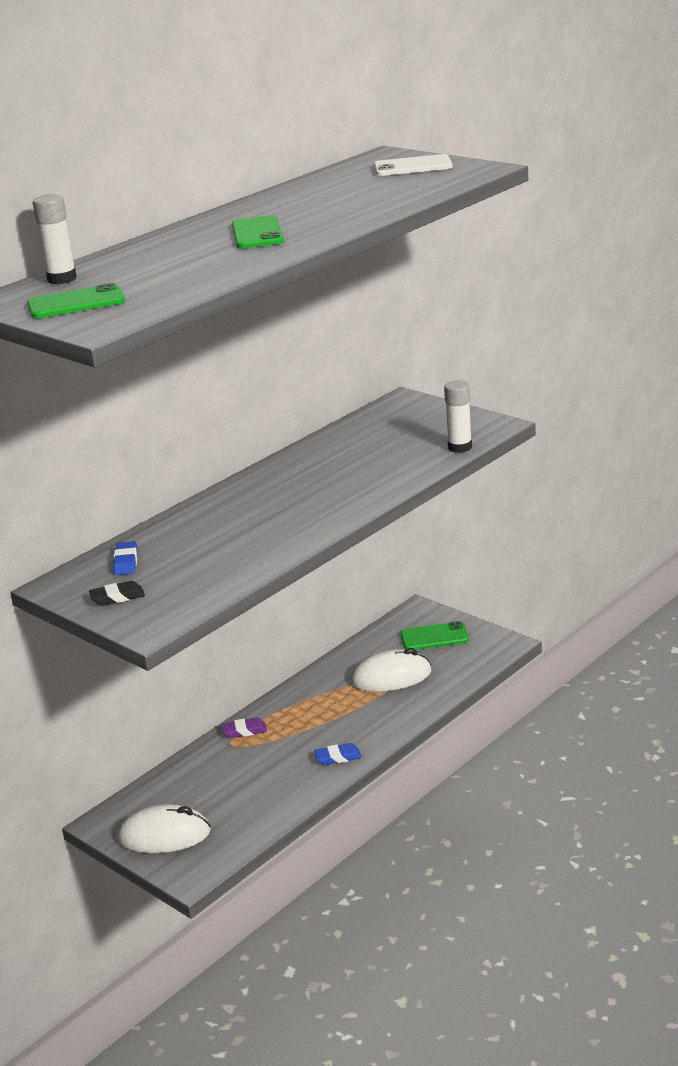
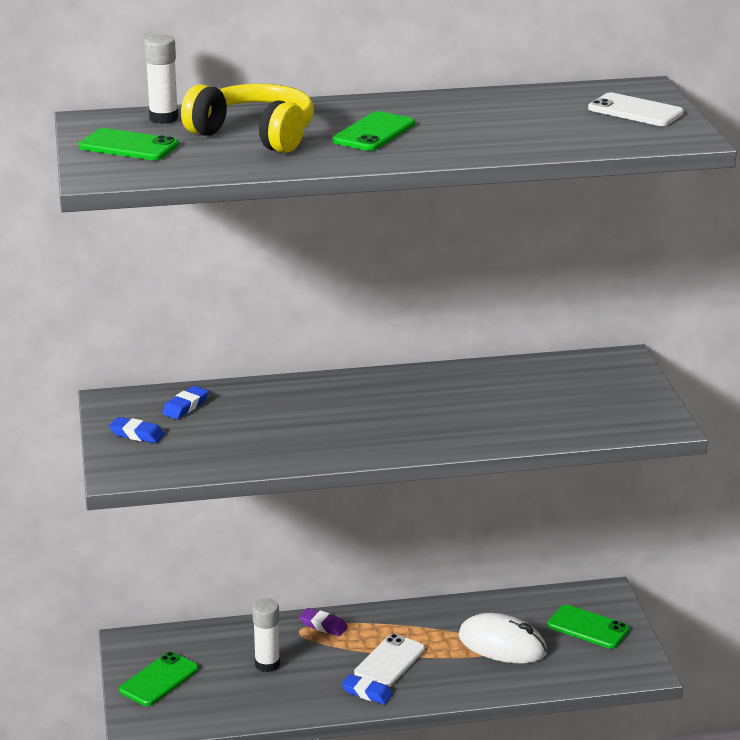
camera: 35 degrees right, 0 degrees up
black eraser [89,581,145,606] -> blue eraser [109,417,165,443]
white mouse [117,804,211,853] -> green phone [119,652,199,706]
white glue stick [444,380,472,453] -> white glue stick moved to [252,598,280,672]
none -> yellow headphones [181,83,314,153]
none -> white phone [354,634,425,687]

